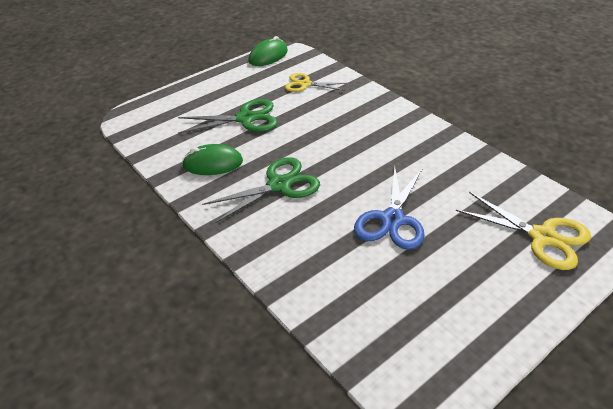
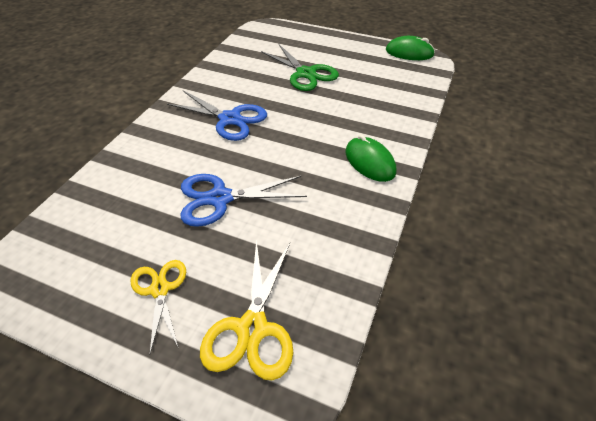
camera: 60 degrees right, 5 degrees up
green mouse [182,144,243,175] -> green mouse moved to [345,134,397,182]
green scissors [202,157,320,223] -> blue scissors [167,91,267,141]
yellow scissors [285,73,347,92] -> yellow scissors moved to [131,260,186,353]

